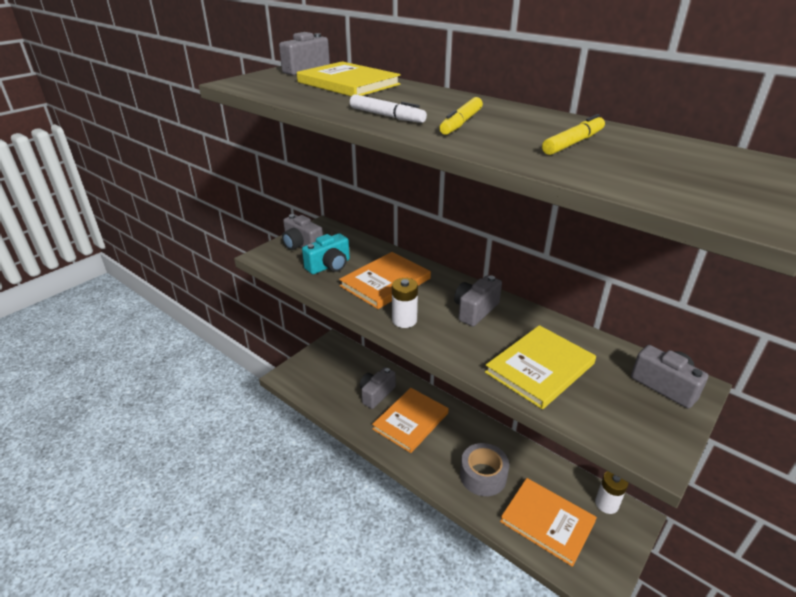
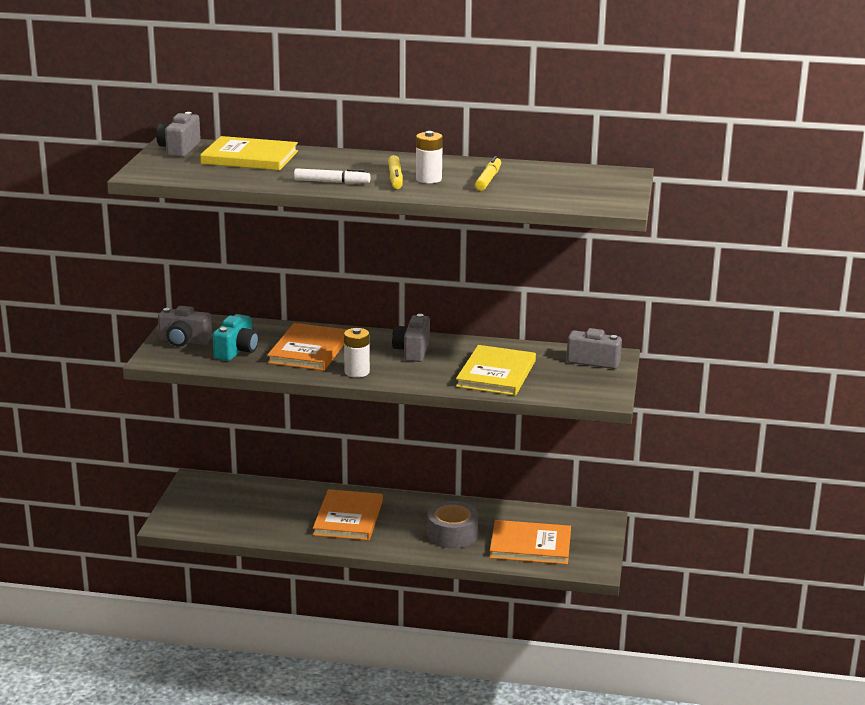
camera: 30 degrees left, 10 degrees down
grey camera [360,367,396,409] -> none
white battery [595,471,628,514] -> white battery moved to [416,131,443,183]

